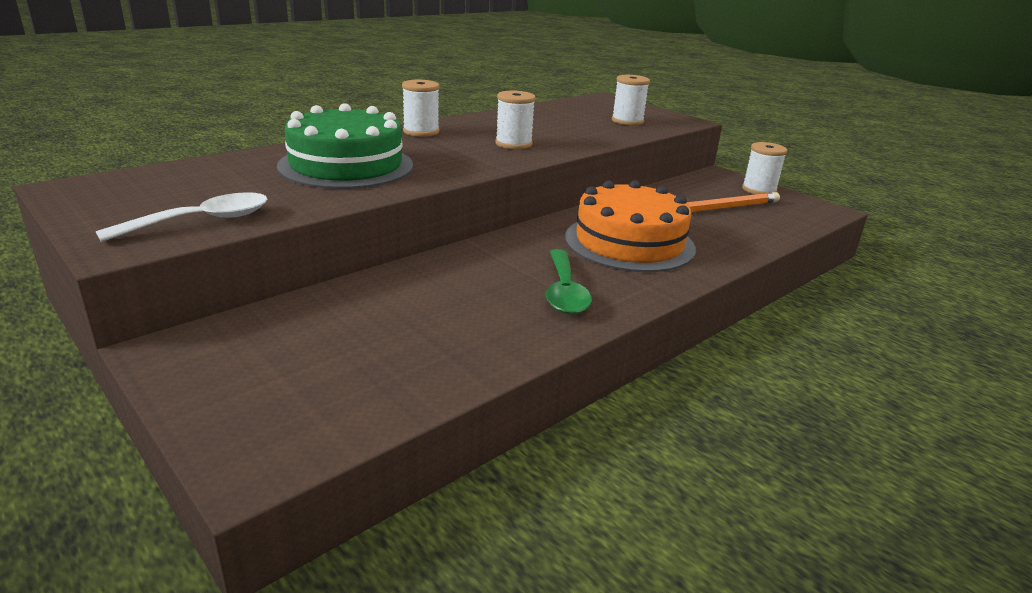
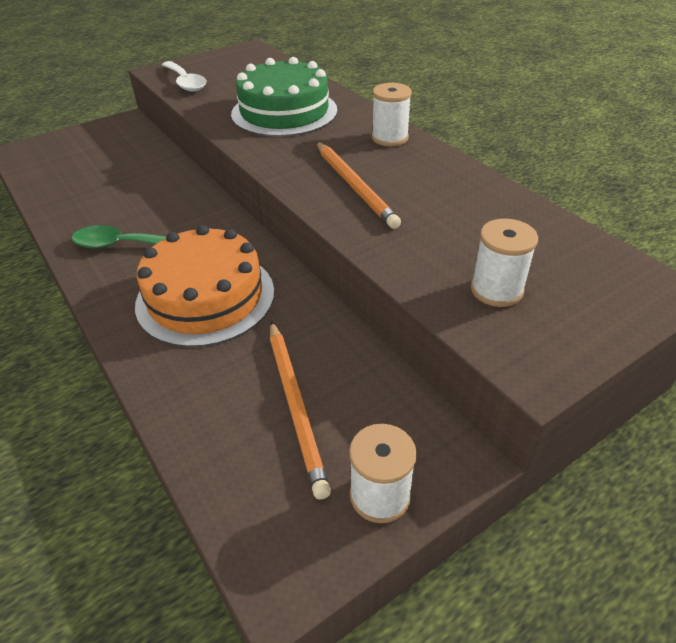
camera: 100 degrees right, 15 degrees up
white spool [495,91,536,150] -> orange pencil [317,142,401,229]

